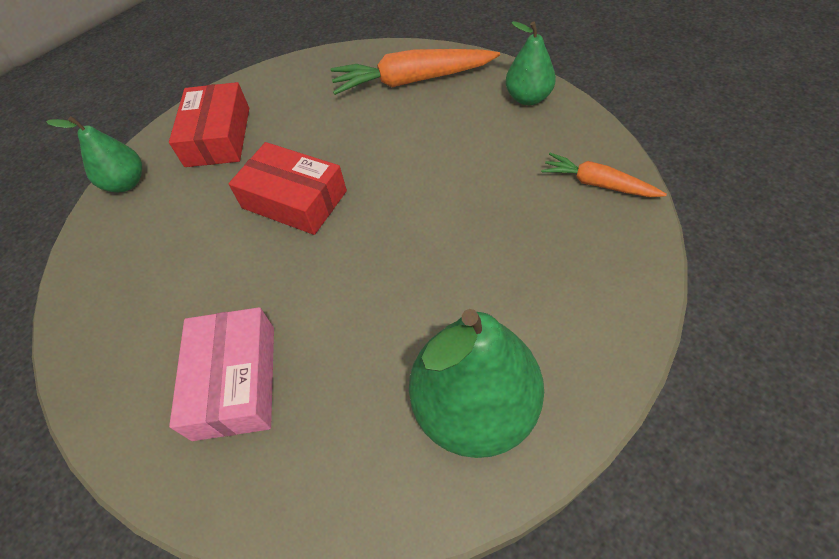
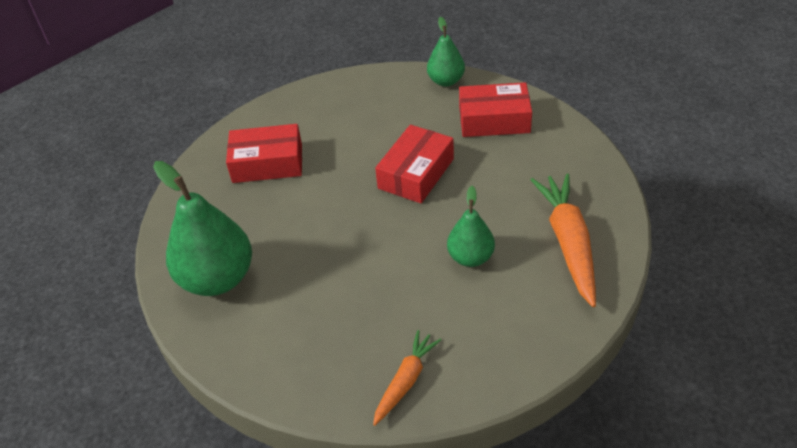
camera: 90 degrees right, 10 degrees down
pink box [169,307,274,441] -> red box [226,124,302,183]
green pear [505,21,556,105] -> green pear moved to [447,186,495,267]

